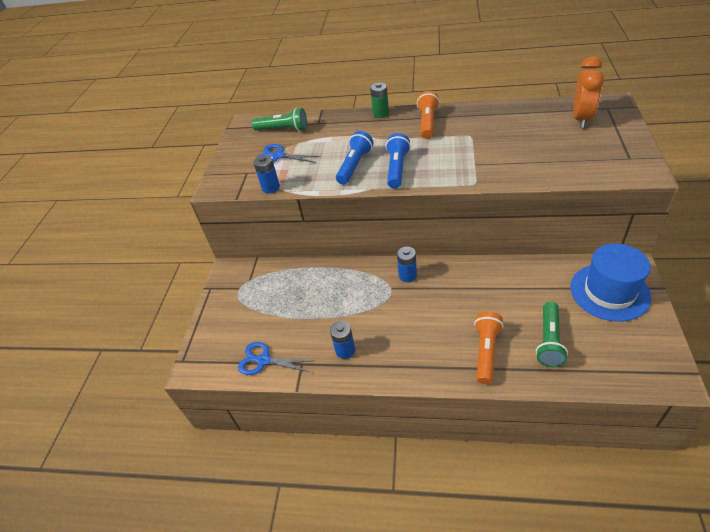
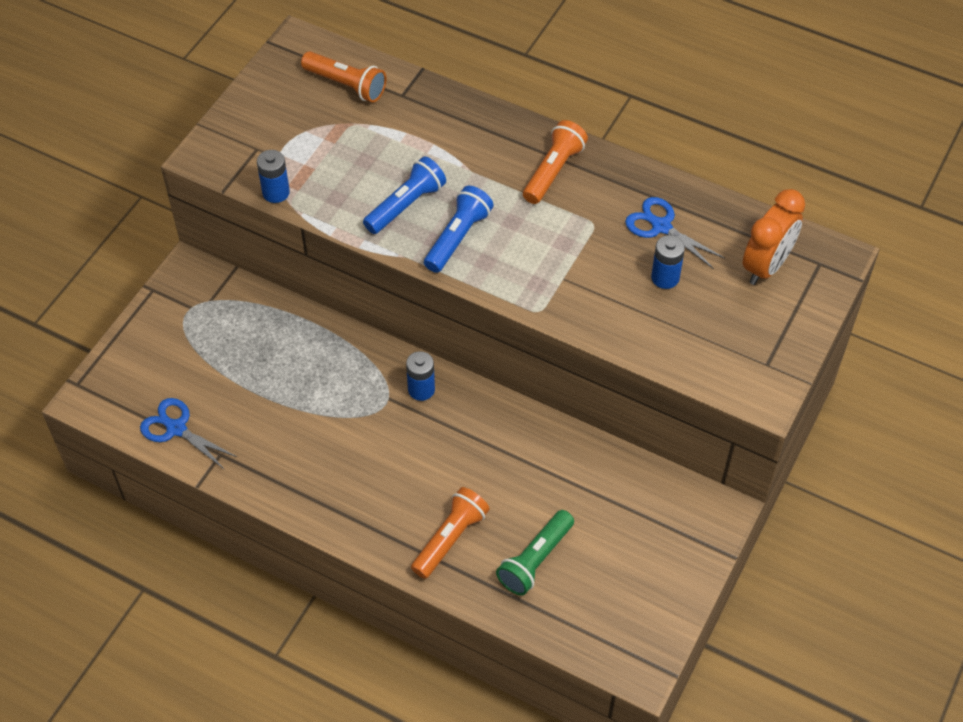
camera: 15 degrees right, 10 degrees up
green flashlight [252,108,307,131] -> orange flashlight [301,51,386,102]
blue scissors [259,144,321,163] -> blue scissors moved to [625,197,725,269]
blue battery [330,321,355,359] -> blue battery moved to [651,235,685,289]
green battery [370,83,389,118] -> none
blue hat [570,243,651,322] -> none

